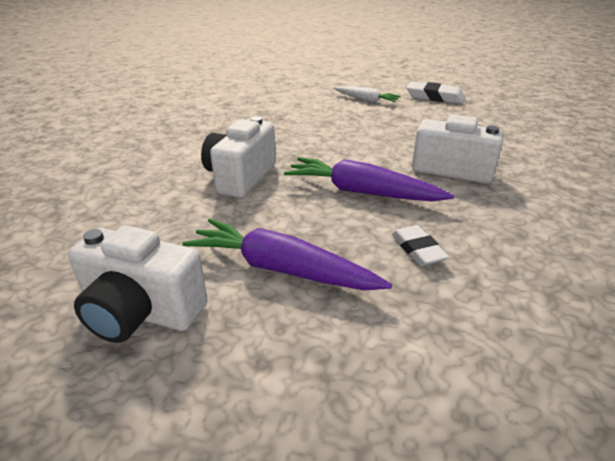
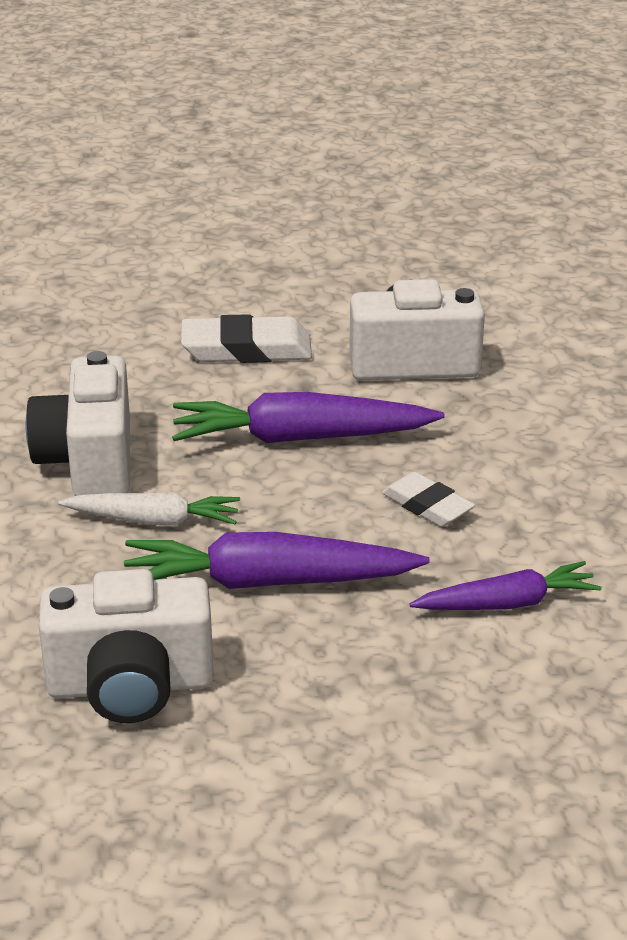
camera: 25 degrees left, 0 degrees up
white carrot [334,86,401,102] -> white carrot moved to [58,492,240,526]
white eraser [407,81,465,104] -> white eraser moved to [181,314,312,363]
none -> purple carrot [409,561,602,610]

